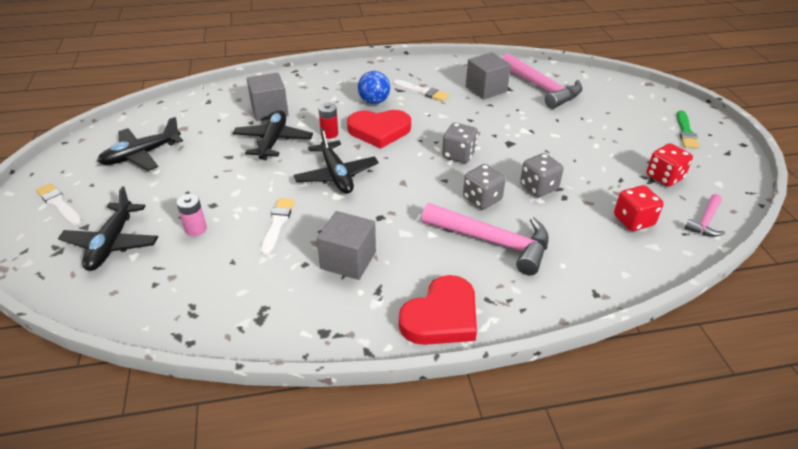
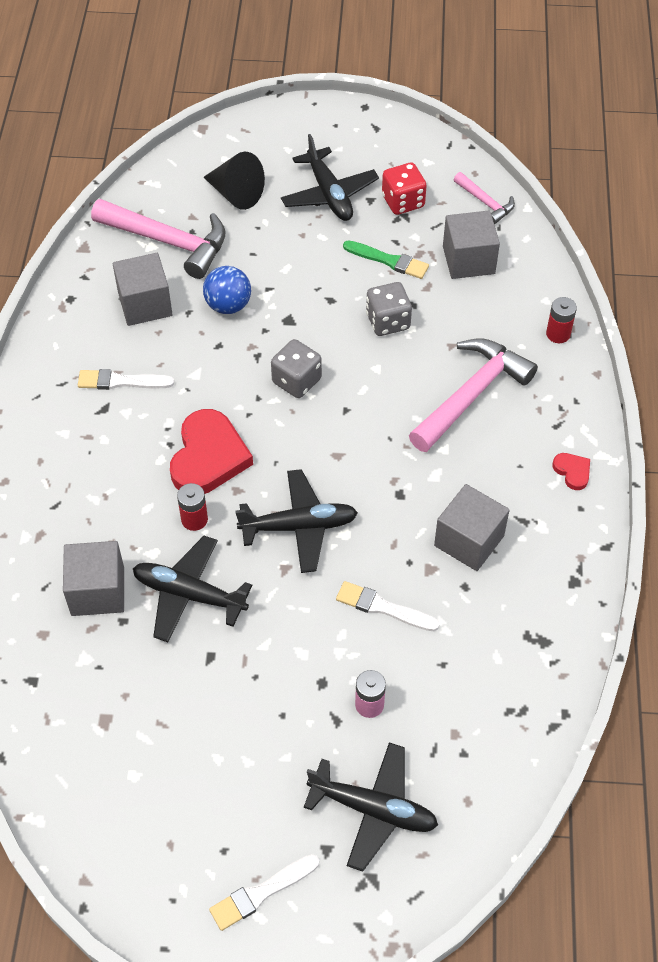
camera: 75 degrees left, 15 degrees up
black plane [97,117,183,171] -> black plane moved to [281,134,379,221]
blue ball [358,71,390,104] -> blue ball moved to [203,266,251,314]
white brush [393,80,449,101] -> white brush turned 135 degrees counterclockwise [78,369,174,390]
red heart [399,275,477,345] -> red heart [553,453,590,490], size x0.45
grey dice [463,164,506,210] -> none
pink hammer [502,53,582,109] -> pink hammer turned 45 degrees clockwise [91,199,226,279]
red dice [614,185,664,231] -> grey cube [443,211,500,279]
green brush [677,110,699,149] -> green brush moved to [343,240,429,279]
none -> black cone [203,152,265,210]
none -> red battery [546,297,577,343]

